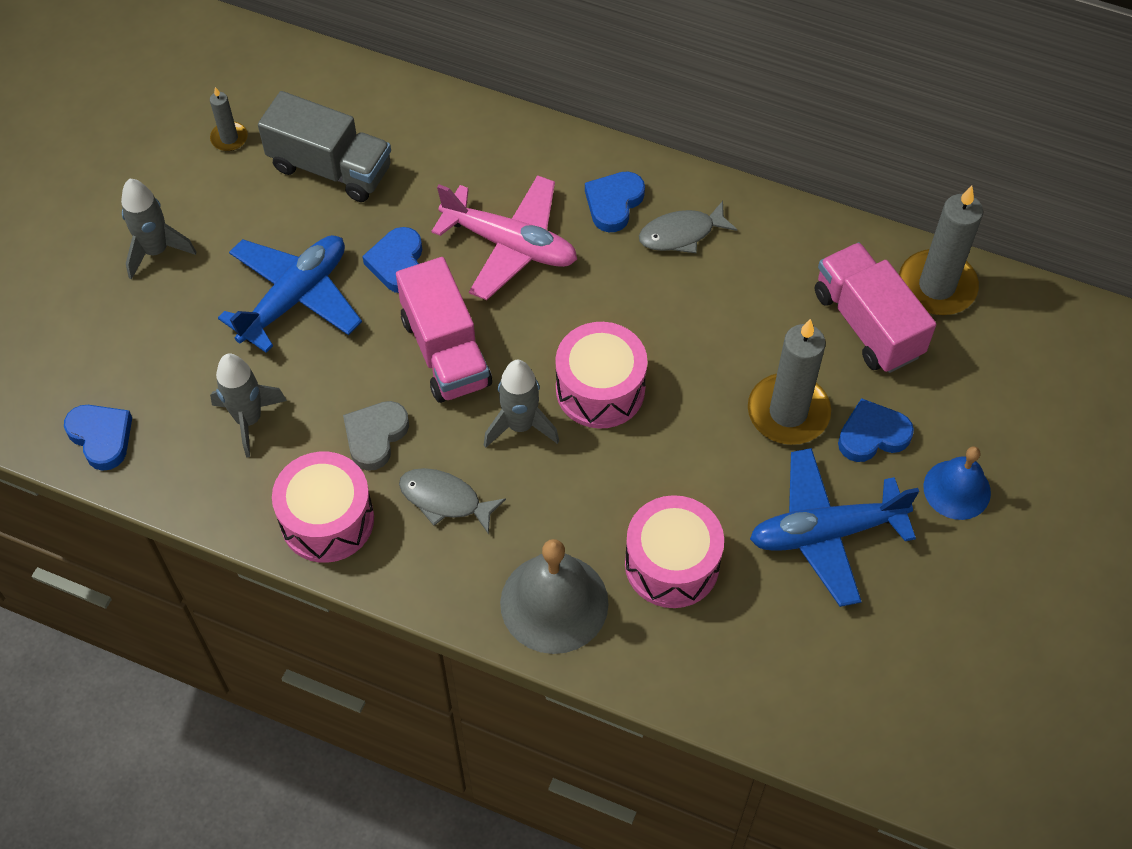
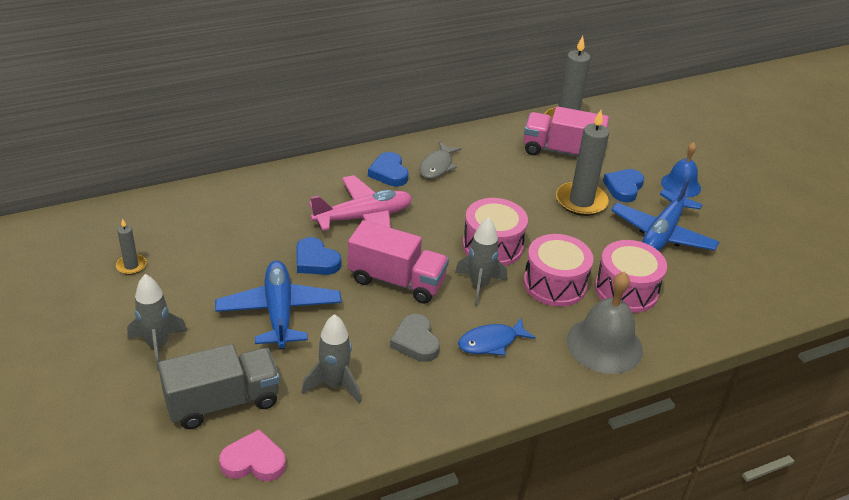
camera: 50 degrees left, 20 degrees down
blue heart [64,405,132,471] -> pink heart [219,429,286,481]
grey truck [258,91,391,202] -> grey truck moved to [158,344,280,429]
pink drum [272,452,374,563] -> pink drum moved to [523,234,593,307]
grey fish [399,468,506,534] -> blue fish [458,318,536,356]

